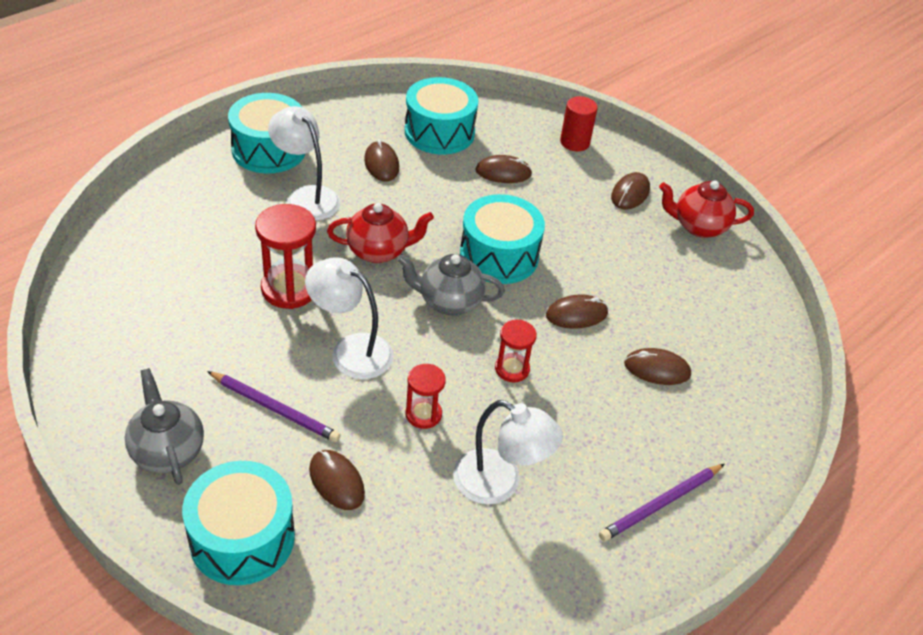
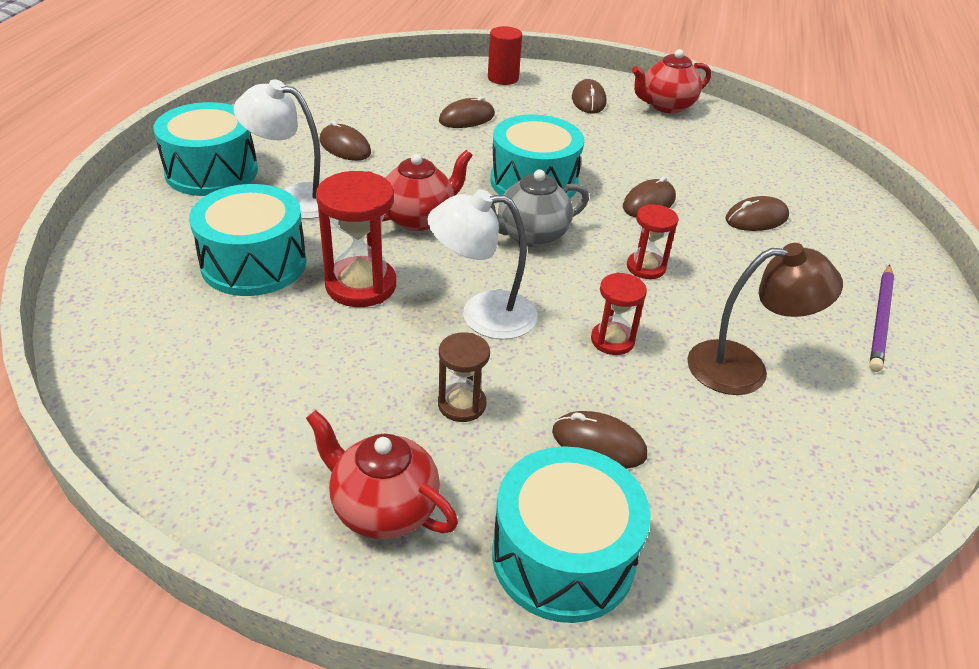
camera: 30 degrees left, 5 degrees down
grey teapot [125,368,204,485] -> red teapot [306,410,458,540]
purple pencil [207,371,341,442] -> brown hourglass [438,333,490,422]
turquoise drum [405,77,478,155] -> turquoise drum moved to [189,184,307,296]
white lamp [453,400,563,504] -> brown lamp [687,243,843,395]

